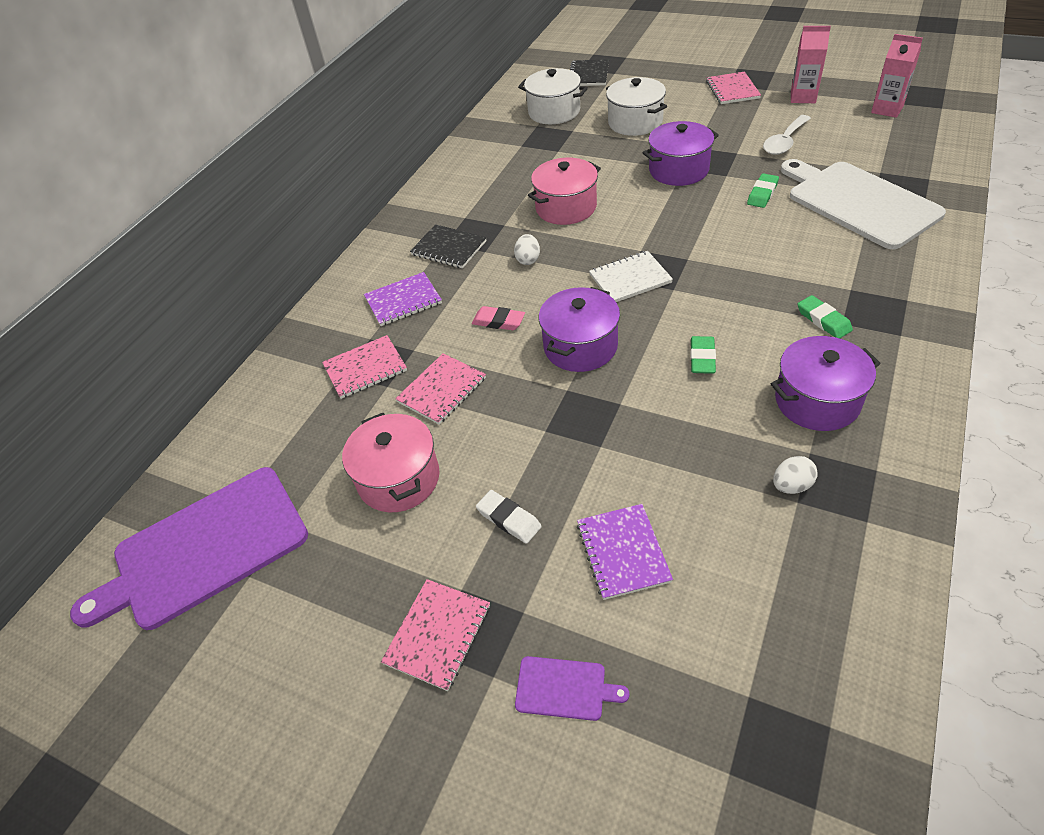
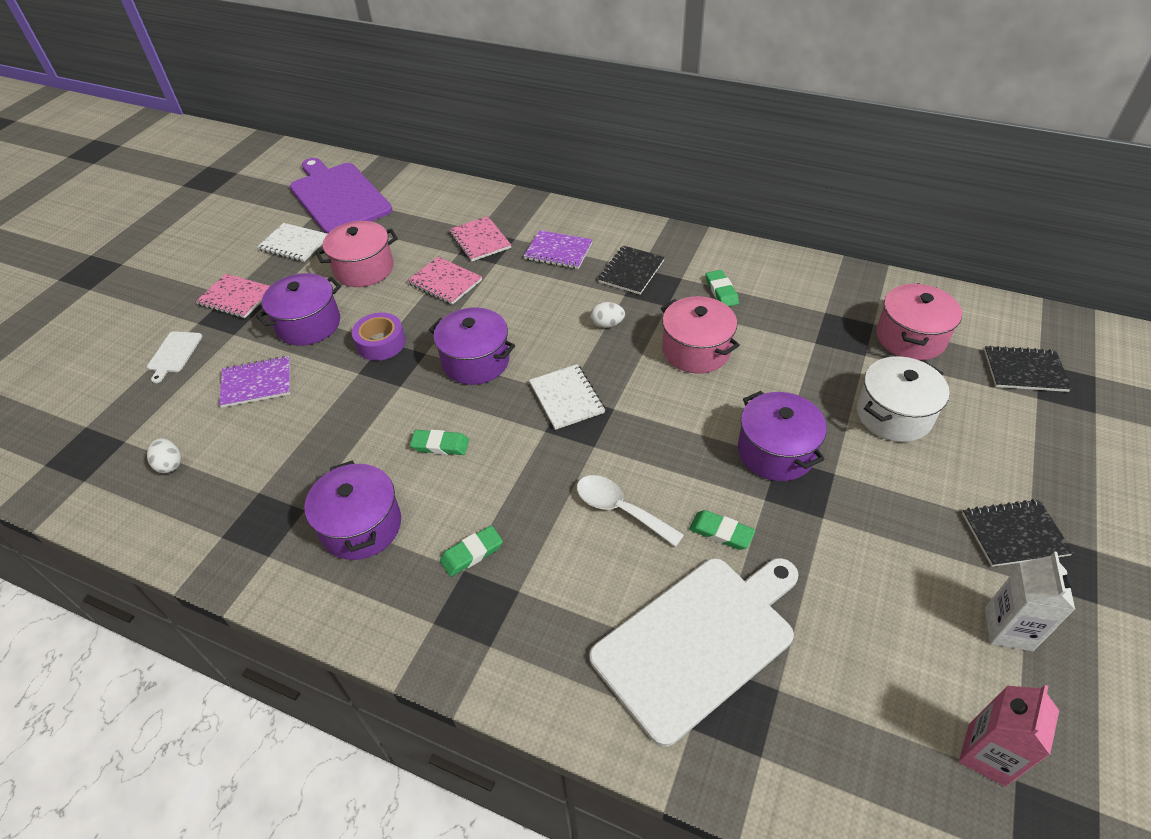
camera: 85 degrees right, 0 degrees up
purple notebook [364,272,442,326] -> purple notebook turned 45 degrees counterclockwise [524,230,593,269]
pink eraser [472,306,525,330] -> none
white eraser [476,490,542,544] -> purple pot [256,273,341,346]
purple cutting board [515,656,629,721] -> white cutting board [147,331,202,383]
white pot [518,68,588,124] -> pink pot [876,283,962,361]
pink notebook [706,72,761,104] -> black notebook [962,499,1074,567]
white spoon [763,115,811,155] -> white spoon moved to [577,475,684,547]
white egg [773,456,818,494] -> white egg moved to [147,438,181,473]
pink carton [791,26,831,103] -> white carton [985,551,1075,651]
none -> white notebook [257,223,327,262]
none -> purple tape [352,313,406,361]
none -> green eraser [706,270,739,307]

